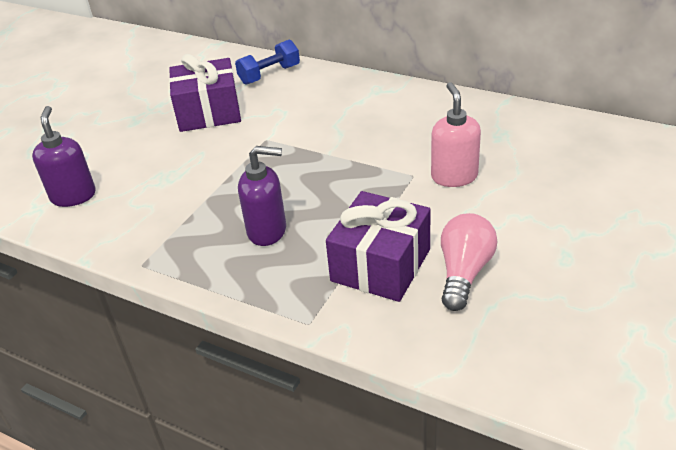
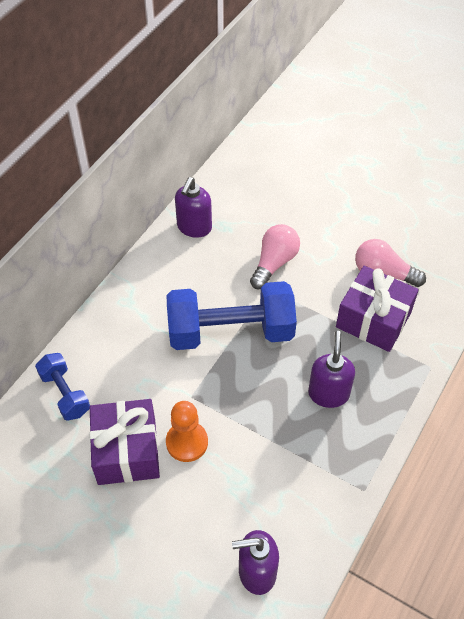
camera: 90 degrees left, 15 degrees up
pink soap dispenser [431,82,481,187] -> pink light bulb [250,224,300,289]
none -> orange pawn [166,401,208,462]
none -> blue dumbbell [167,281,297,350]
none -> purple soap dispenser [175,177,212,238]

